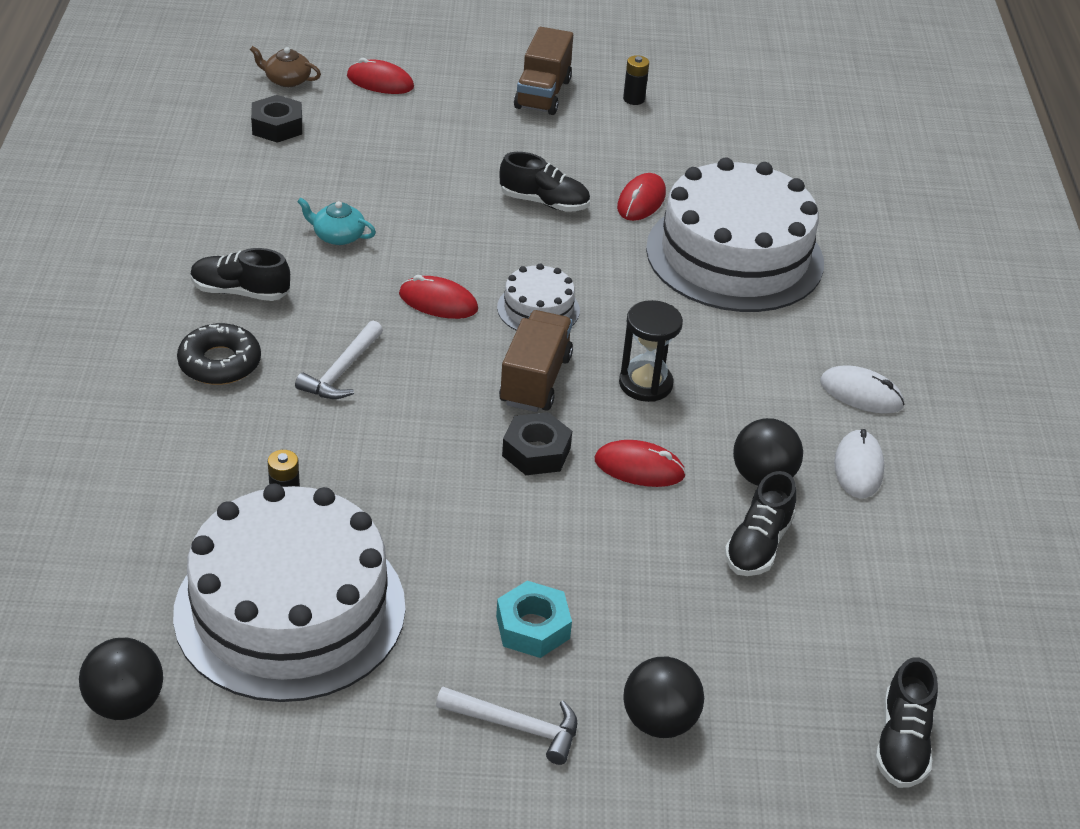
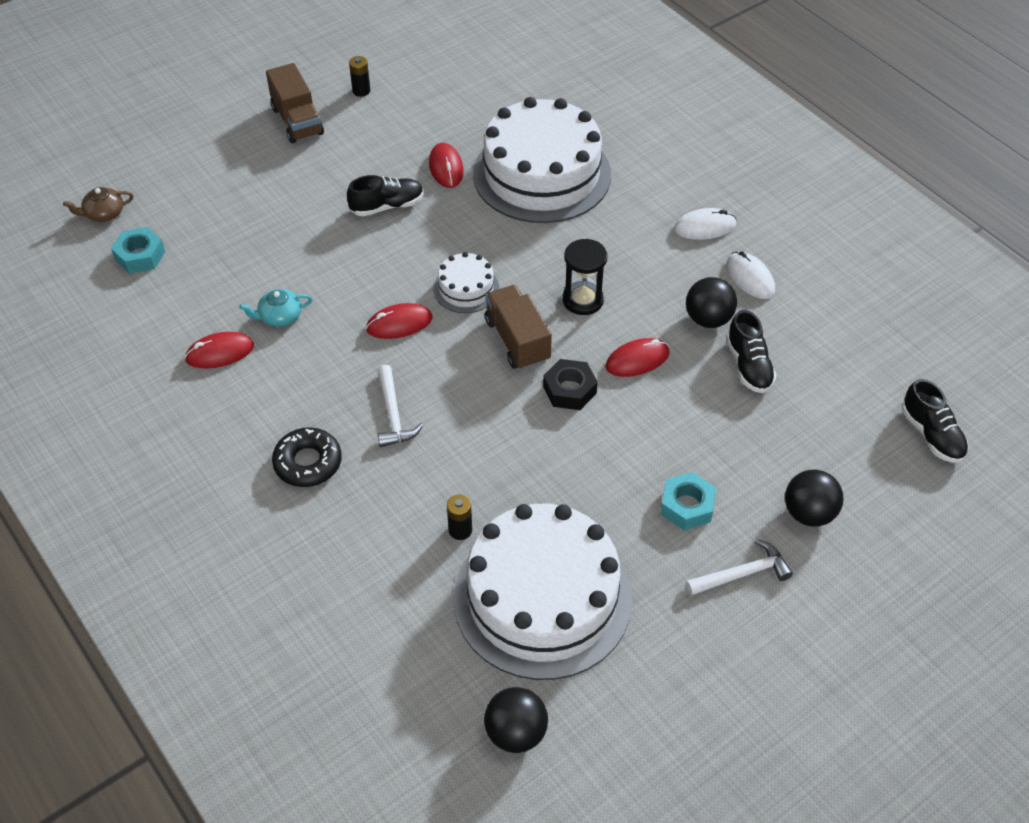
camera: 35 degrees left, 10 degrees up
black shoe [191,248,290,301] -> none
black nut [251,95,302,143] -> turquoise nut [111,227,165,274]
red mouse [347,58,414,94] -> red mouse moved to [184,332,254,369]

